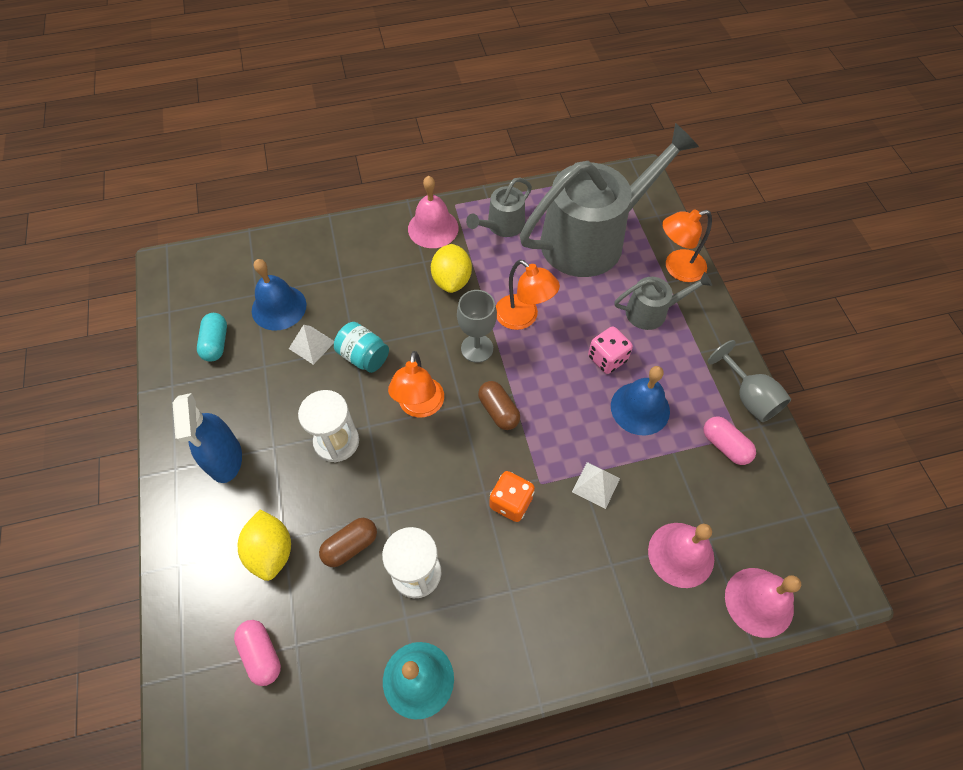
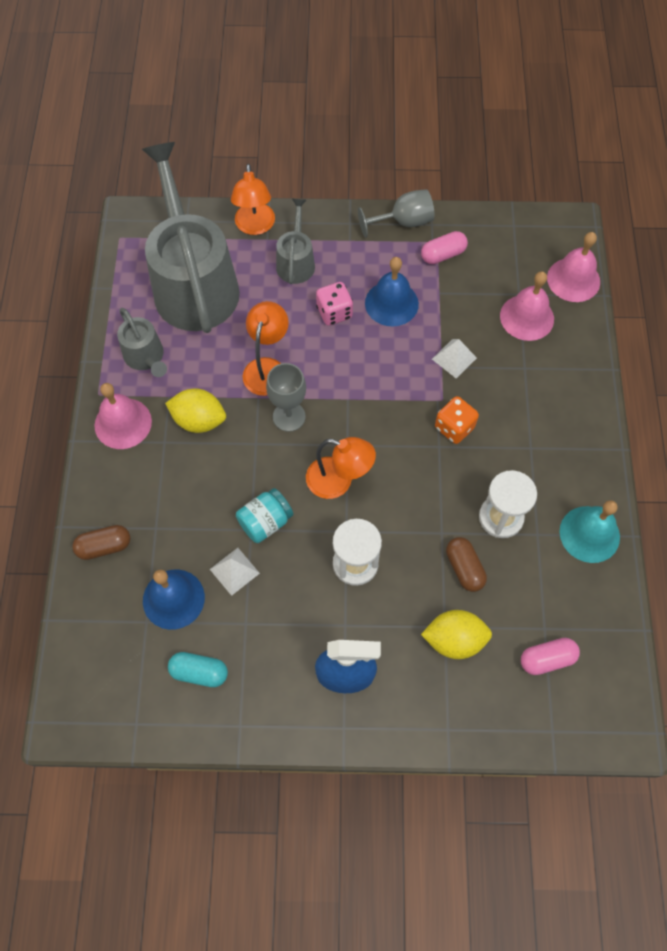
camera: 75 degrees left, 5 degrees up
brown capsule [478,381,520,430] -> brown capsule moved to [72,525,130,560]
orange lamp [496,260,560,330] -> orange lamp turned 45 degrees counterclockwise [242,301,289,396]

